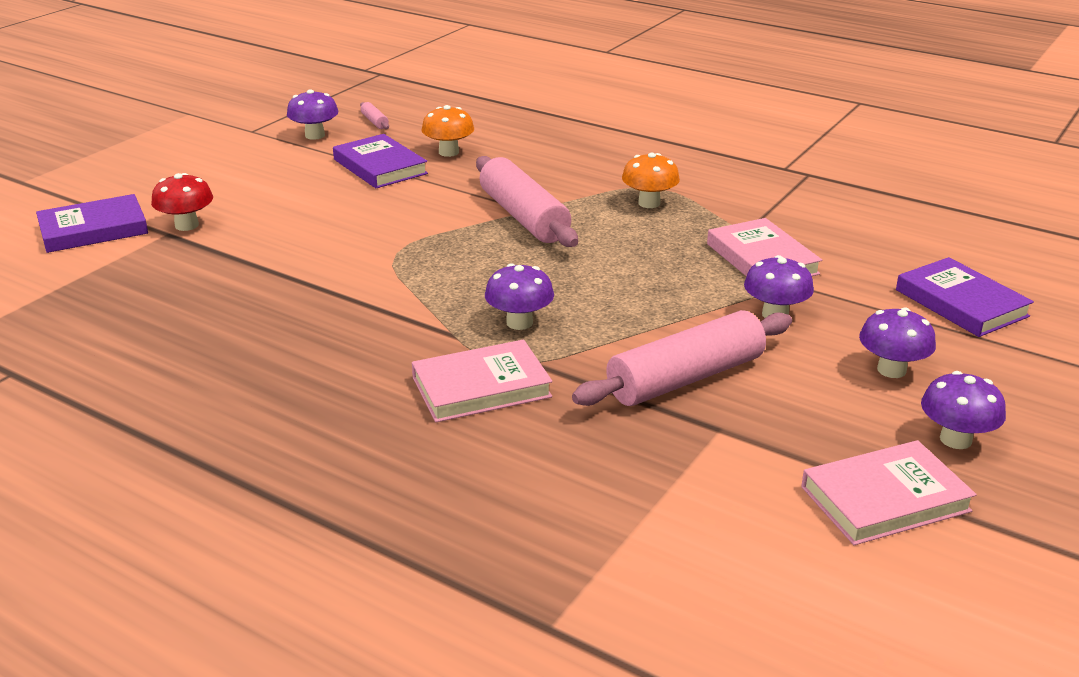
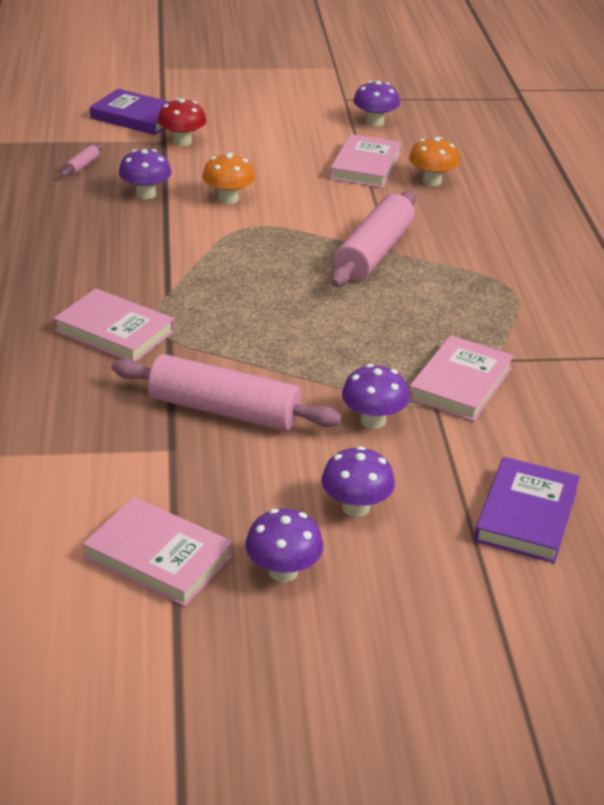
camera: 50 degrees right, 5 degrees up
purple book [333,134,428,188] -> pink book [330,134,402,188]
pink rolling pin [360,102,389,129] -> pink rolling pin moved to [61,144,102,177]
purple mushroom [485,263,554,330] -> purple mushroom moved to [119,149,172,199]
orange mushroom [622,153,680,208] -> orange mushroom moved to [202,153,255,204]

